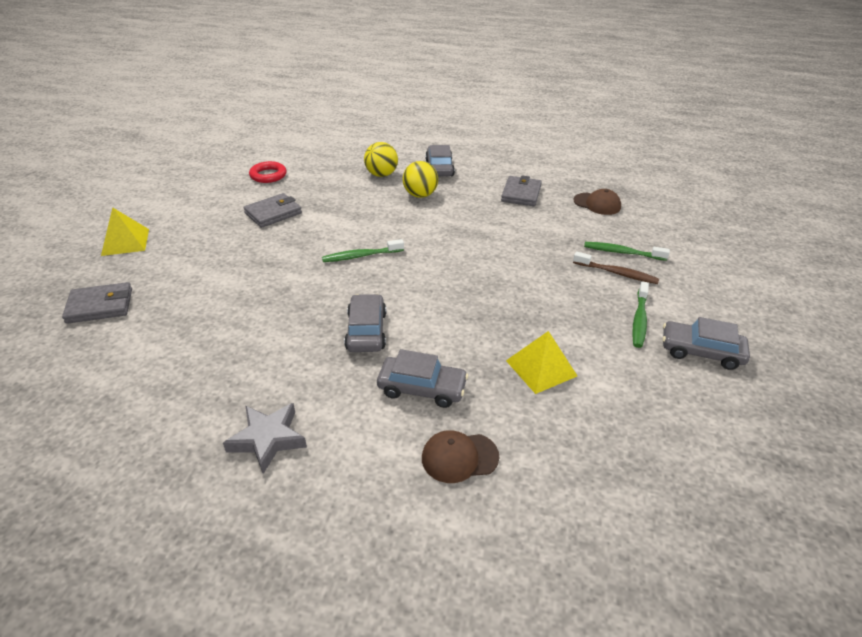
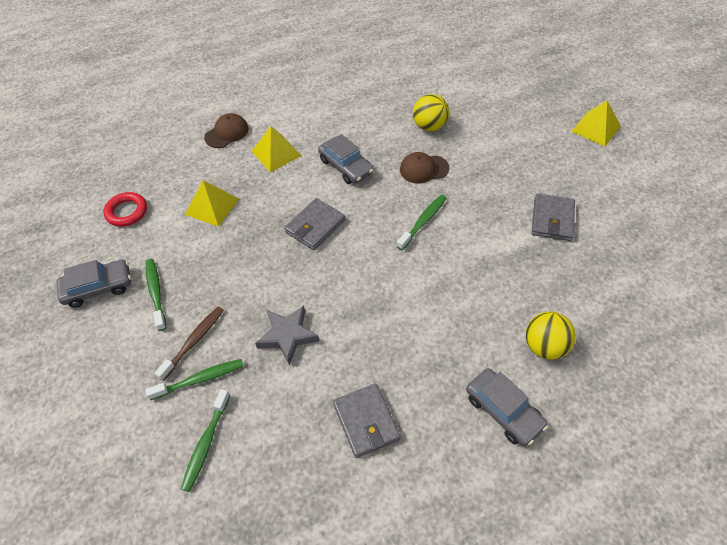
camera: 145 degrees right, 15 degrees up
grey wallet [62,282,132,324] -> grey wallet moved to [284,198,345,250]
grey star [223,403,307,474] -> grey star moved to [255,306,319,366]
red ring [249,161,287,183] -> red ring moved to [103,192,147,227]
grey car [377,349,468,408] -> yellow pyramid [252,126,301,172]
yellow ball [403,161,438,198] -> yellow ball moved to [413,94,449,131]
brown cap [573,189,621,215] -> brown cap moved to [400,152,449,183]
brown toothbrush [573,252,659,284] -> brown toothbrush turned 135 degrees clockwise [155,307,224,381]
none -> green toothbrush [181,389,230,492]

